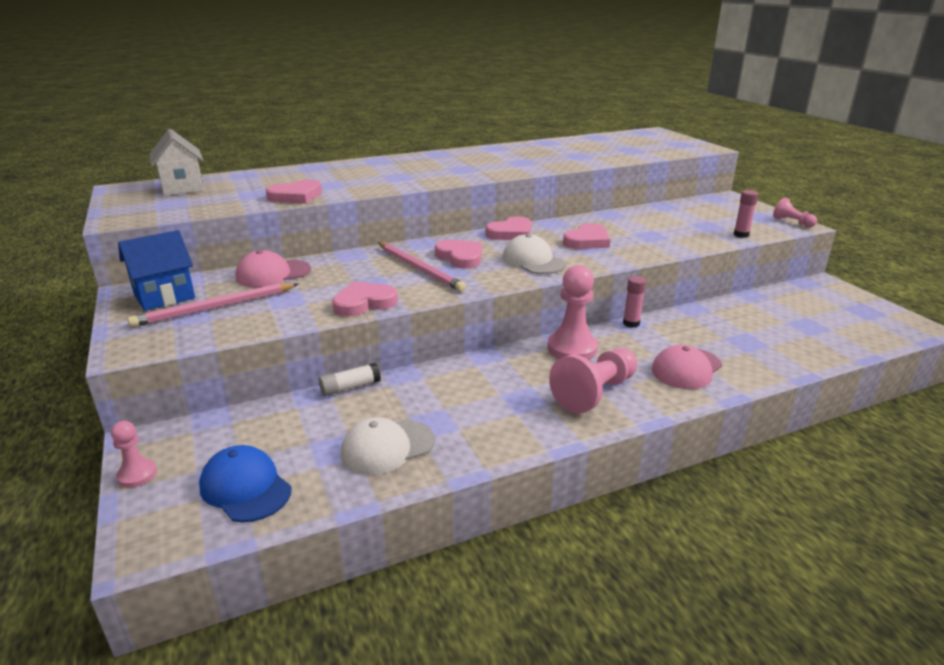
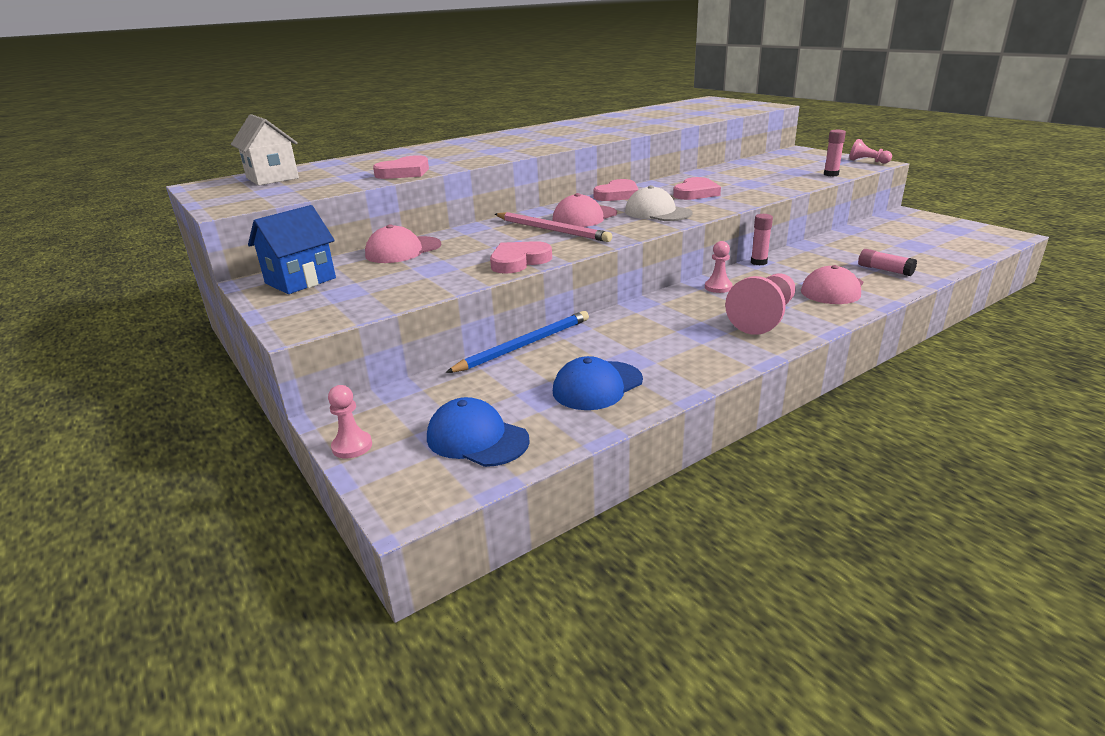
camera: 10 degrees left, 0 degrees up
pink pencil [127,283,298,327] -> none
white glue stick [319,363,381,396] -> blue pencil [446,311,589,373]
white cap [340,417,435,475] -> blue cap [553,356,643,410]
pink heart [435,240,482,269] -> pink cap [553,193,617,227]
pink pawn [547,265,598,359] -> pink pawn [705,241,733,293], size x0.55
none -> pink glue stick [858,249,917,276]

